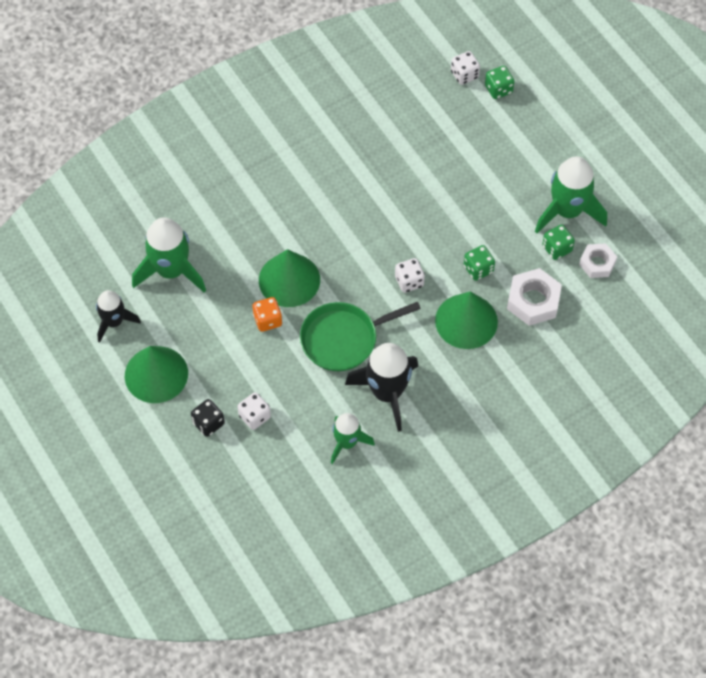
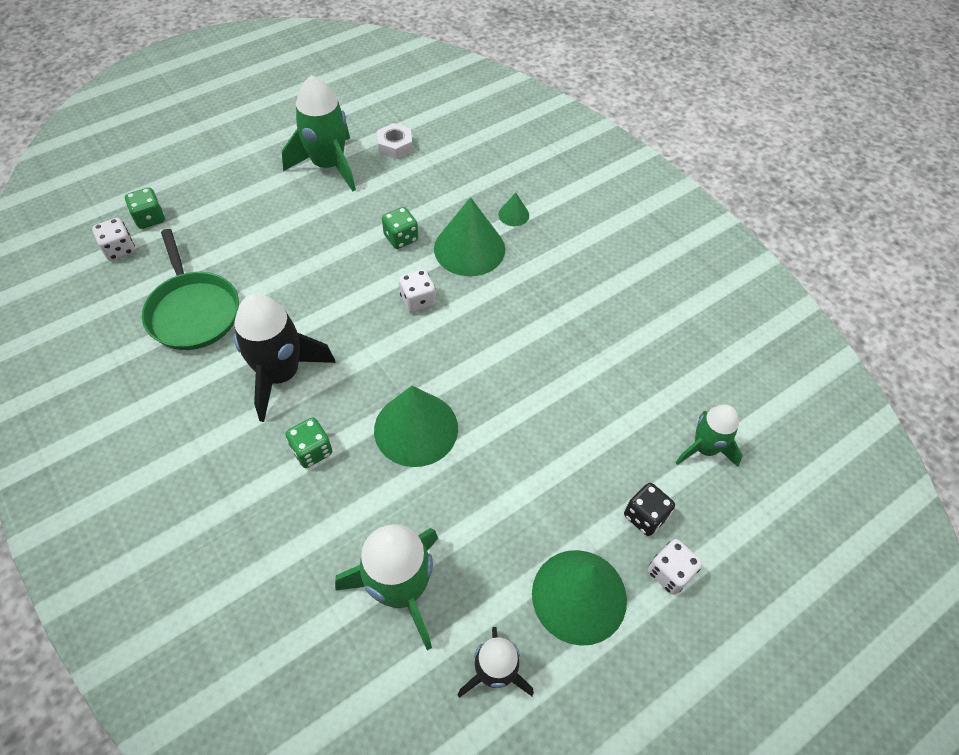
camera: 95 degrees left, 5 degrees down
white dice [237,392,271,430] -> white dice moved to [648,539,702,595]
orange dice [253,297,282,332] -> none
green pan [300,302,421,371] -> green pan moved to [142,229,239,350]
green rocket [331,413,375,464] -> green rocket moved to [675,405,743,467]
black rocket [345,343,418,432] -> black rocket moved to [234,294,336,422]
white nut [507,268,562,326] -> none
green dice [542,224,575,260] -> green dice moved to [285,417,332,468]
none -> green cone [498,193,529,226]

